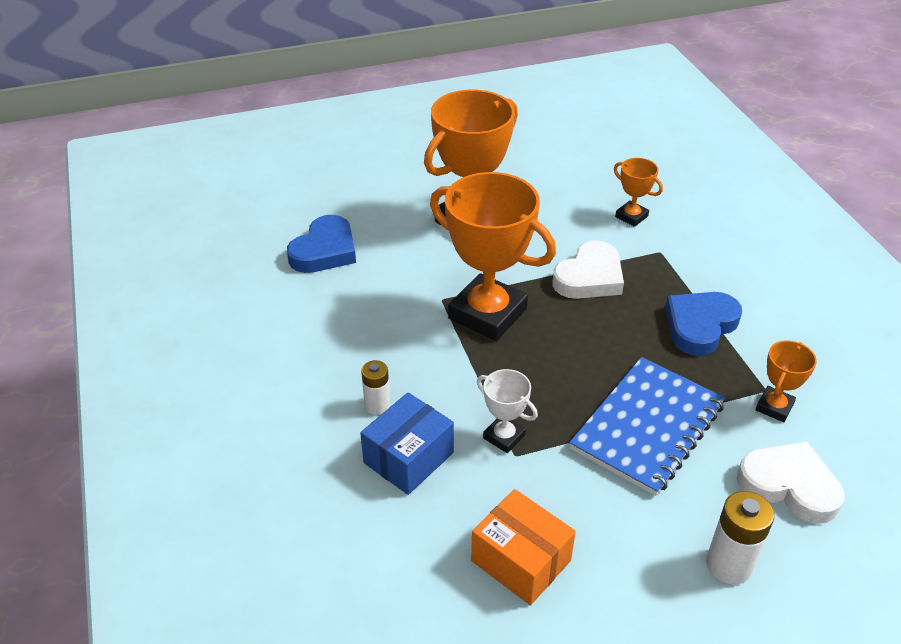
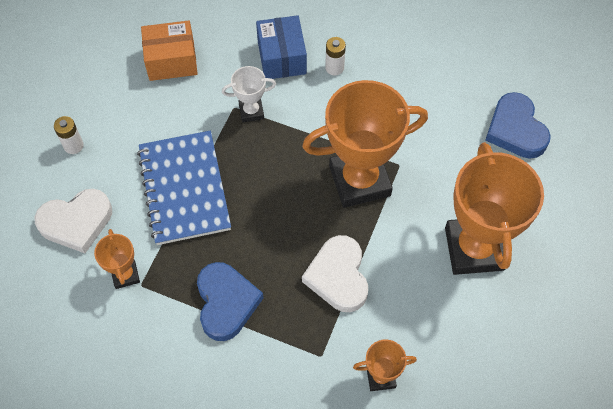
camera: 130 degrees right, 20 degrees up
white battery [706,491,774,585] -> white battery [54,116,84,154], size x0.65

